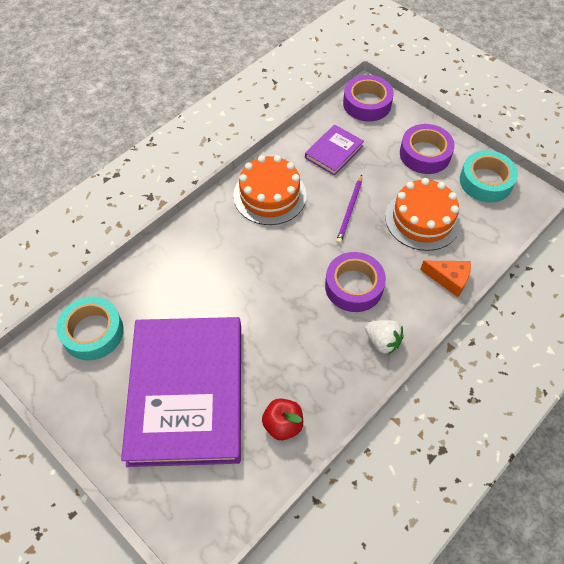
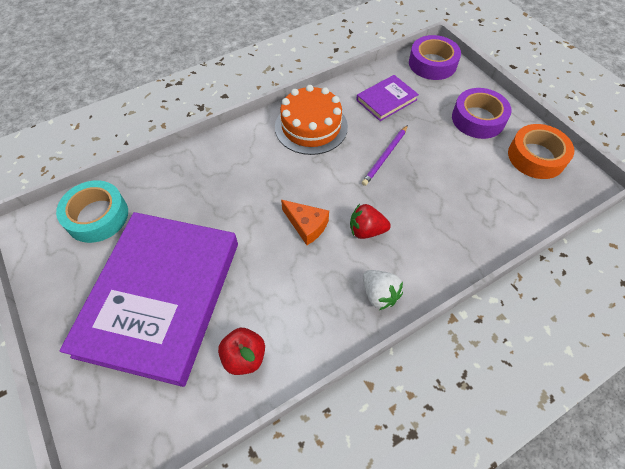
camera: 15 degrees right, 0 degrees up
purple tape [325,252,386,312] -> red strawberry [350,204,391,239]
orange cake [385,178,461,251] -> none
orange cheese [420,261,471,297] -> orange cheese moved to [281,200,329,245]
turquoise tape [460,150,518,203] -> orange tape [508,124,574,179]

